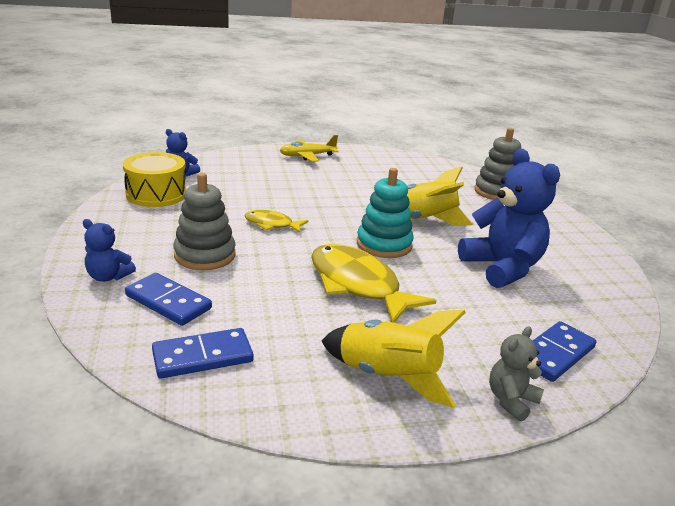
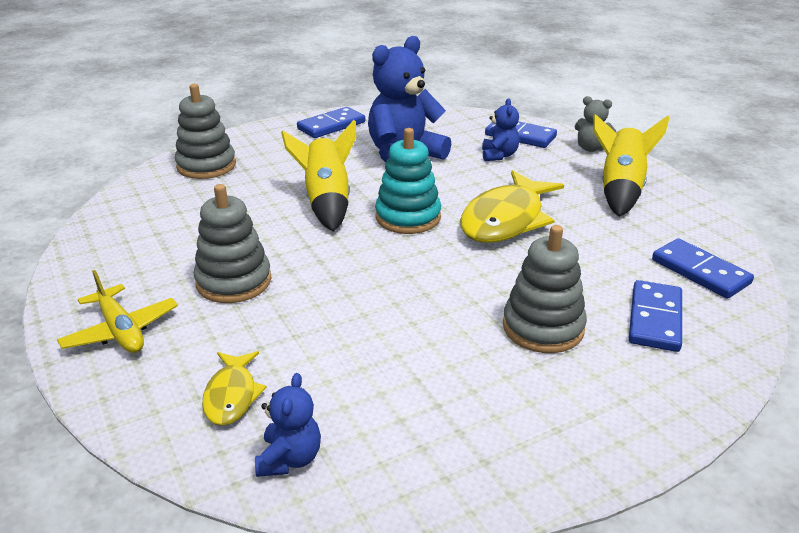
camera: 105 degrees left, 5 degrees up
blue teddy bear [83,219,136,282] -> blue teddy bear moved to [482,98,520,161]
yellow drum [123,152,186,207] -> none
yellow fish [245,210,309,233] -> yellow fish moved to [202,351,267,426]
none -> grey stacking toy [194,184,271,303]
none -> blue domino [297,107,365,138]

